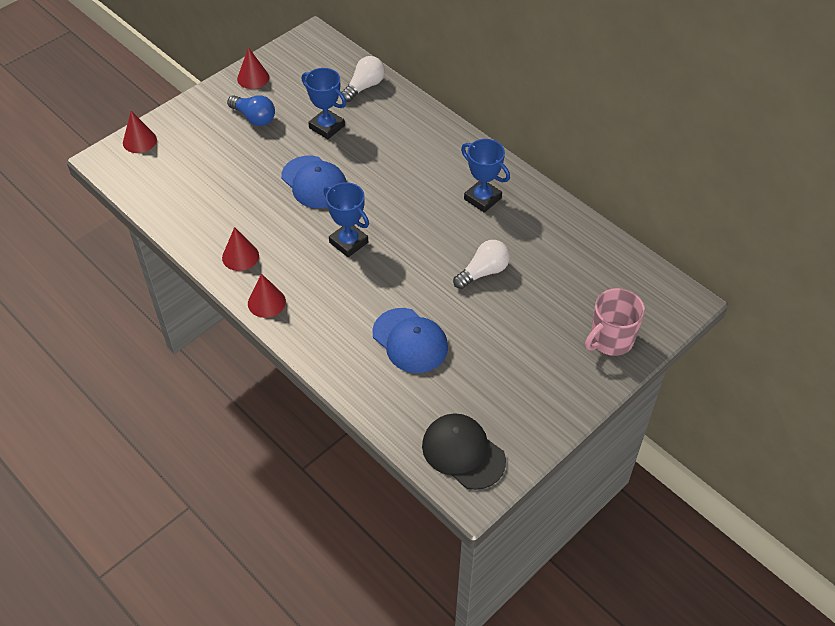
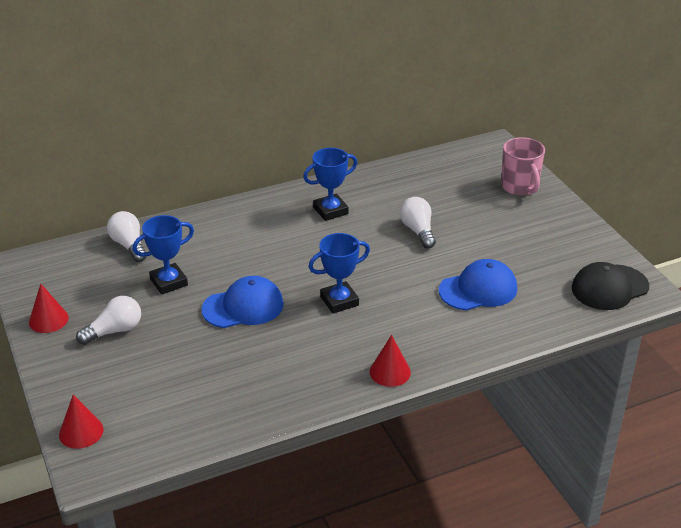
camera: 70 degrees left, 15 degrees down
red cone [222,227,259,271] -> none
blue light bulb [227,95,275,126] -> white light bulb [76,296,141,345]

